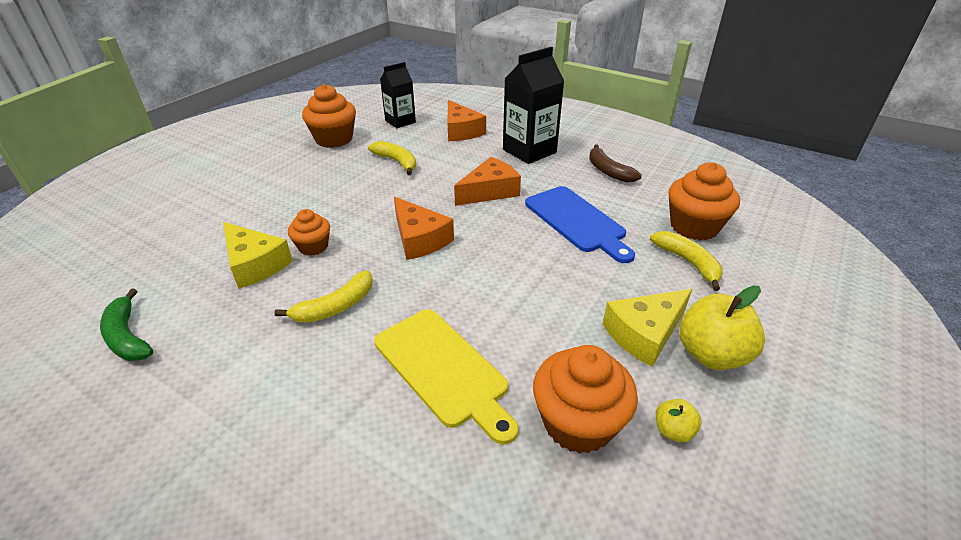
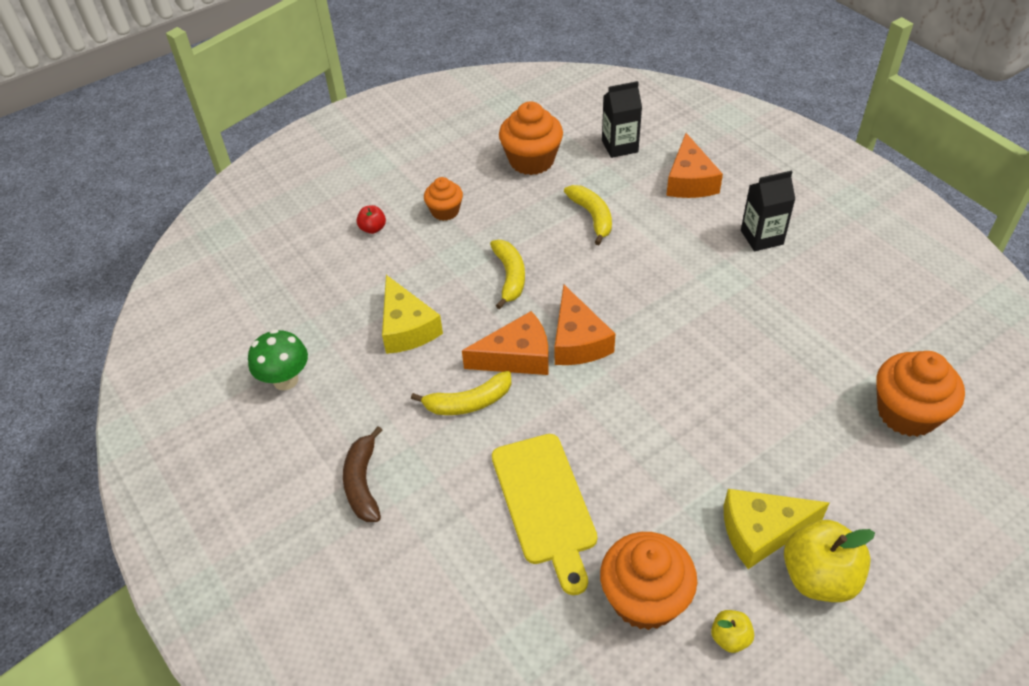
camera: 25 degrees right, 10 degrees up
green banana [100,288,153,361] -> green mushroom [248,329,308,390]
orange cupcake [288,209,330,256] -> orange cupcake moved to [424,177,463,221]
orange cheese [454,157,521,206] -> orange cheese moved to [462,311,549,375]
black carton [503,47,565,164] -> black carton [741,171,795,251], size x0.64
blue cutting board [525,186,635,263] -> none
brown banana [589,144,642,183] -> brown banana moved to [343,426,382,522]
yellow banana [650,231,722,291] -> yellow banana moved to [490,240,525,309]
none -> red apple [356,205,386,234]

